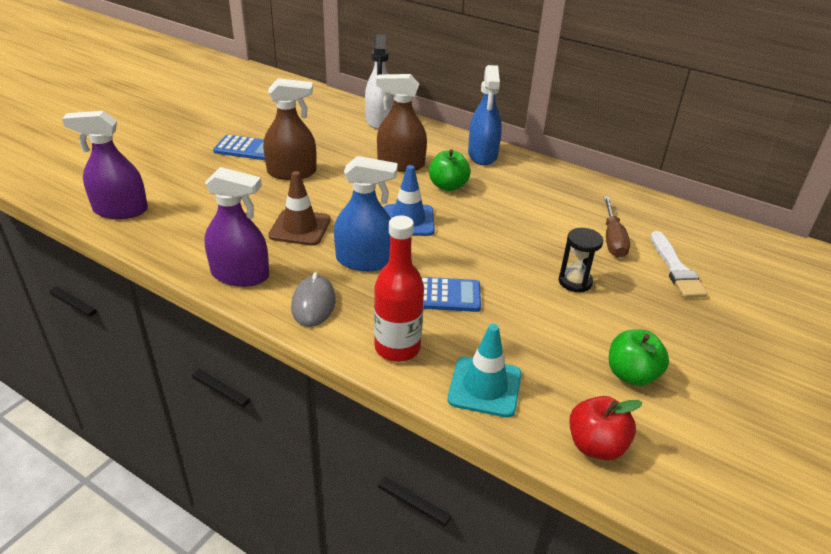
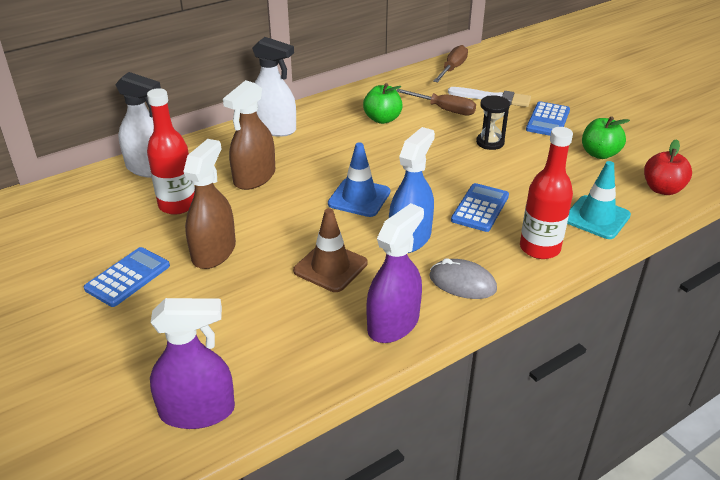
camera: 65 degrees left, 0 degrees up
purple spray bottle [62,111,148,219] -> purple spray bottle turned 120 degrees counterclockwise [150,298,235,429]
green apple [429,149,471,191] -> green apple moved to [363,83,403,124]
blue spray bottle [468,65,502,165] -> white spray bottle [252,37,296,137]
none -> red bottle [147,88,195,215]
none -> brown screwdriver [433,45,468,82]
none -> blue calculator [526,101,570,136]

